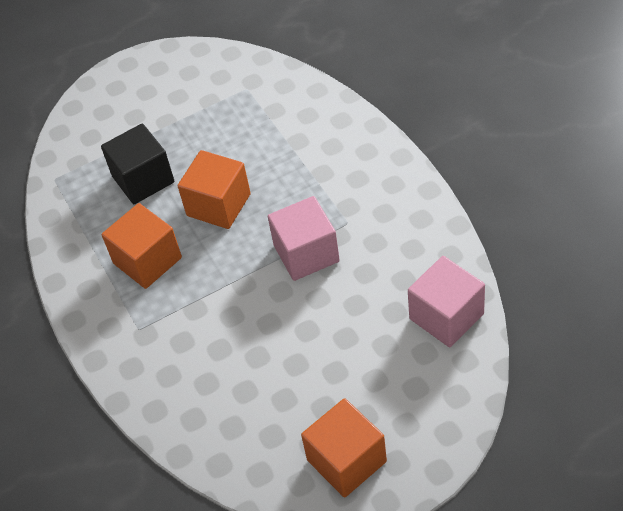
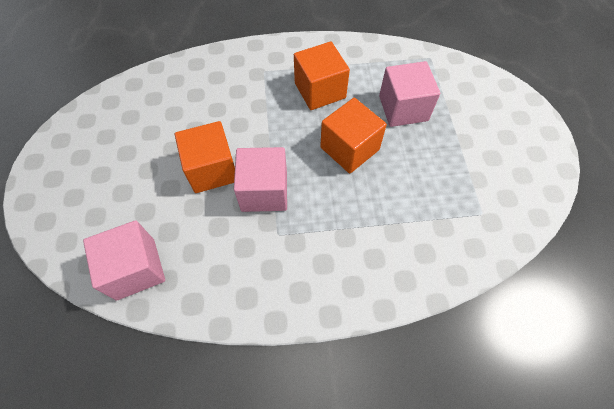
camera: 105 degrees right, 10 degrees up
black cube [101,123,175,204] -> pink cube [379,61,440,127]
orange cube [301,398,387,497] -> orange cube moved to [175,121,235,193]

